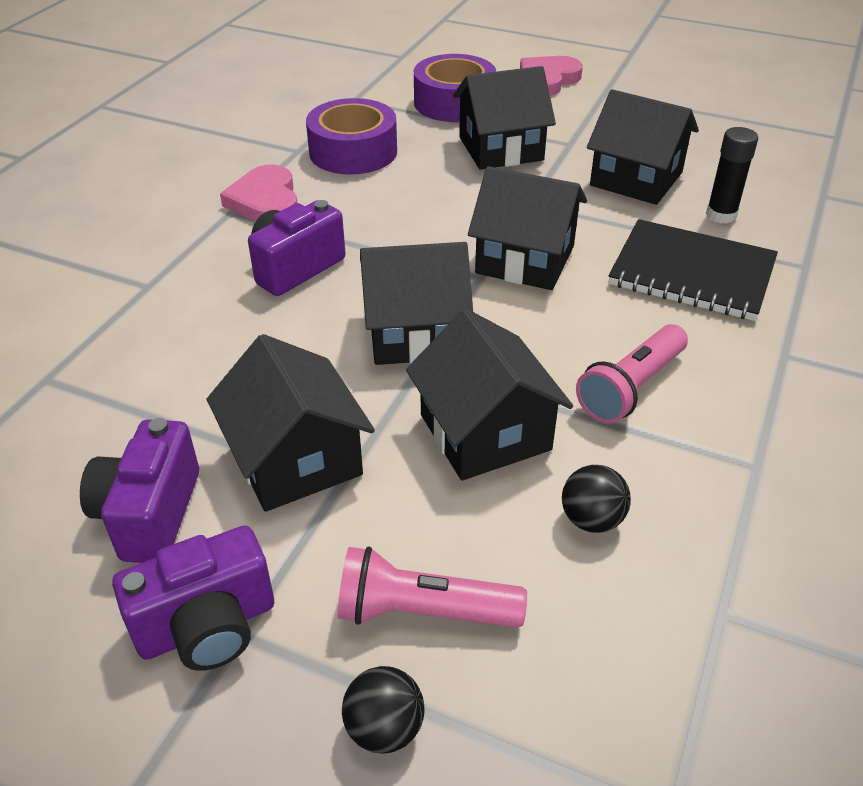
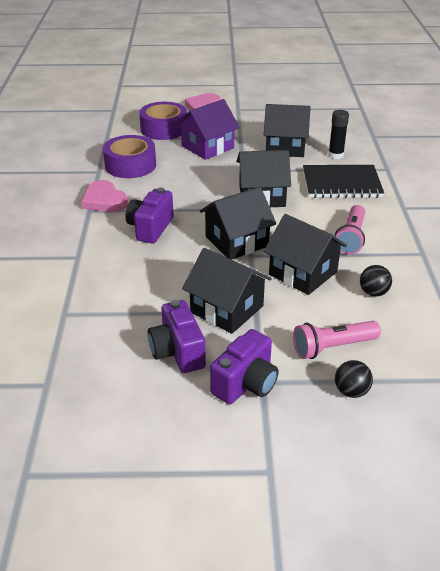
camera: 25 degrees left, 5 degrees down
black house [453,66,556,170] -> purple house [176,99,240,160]

